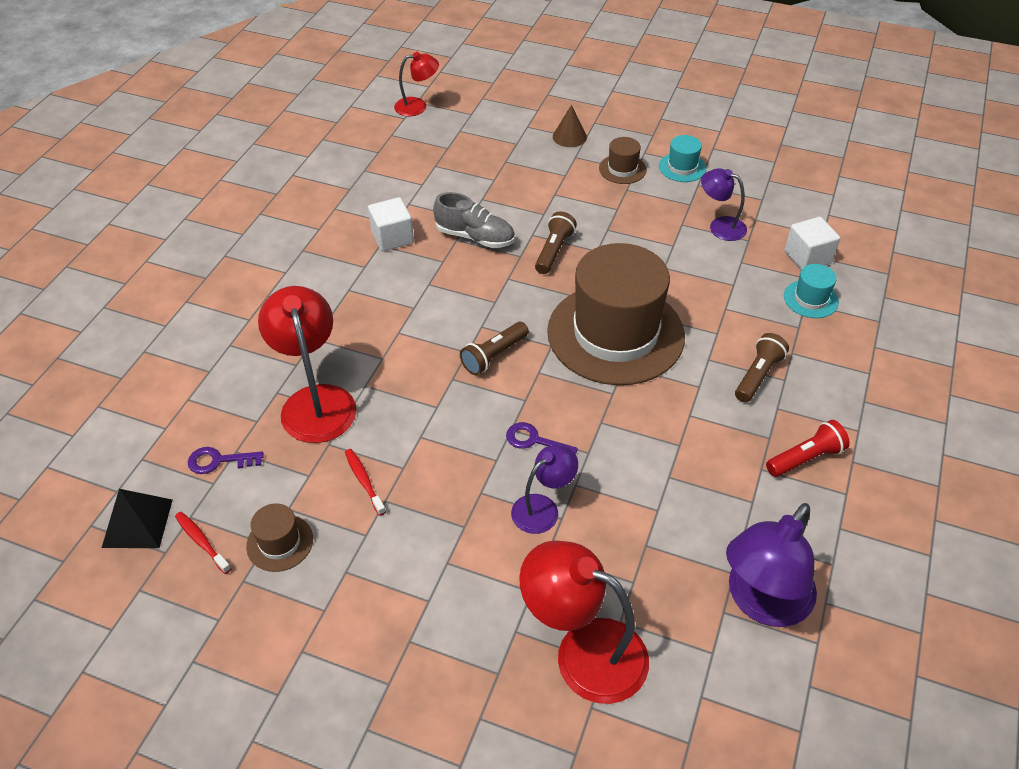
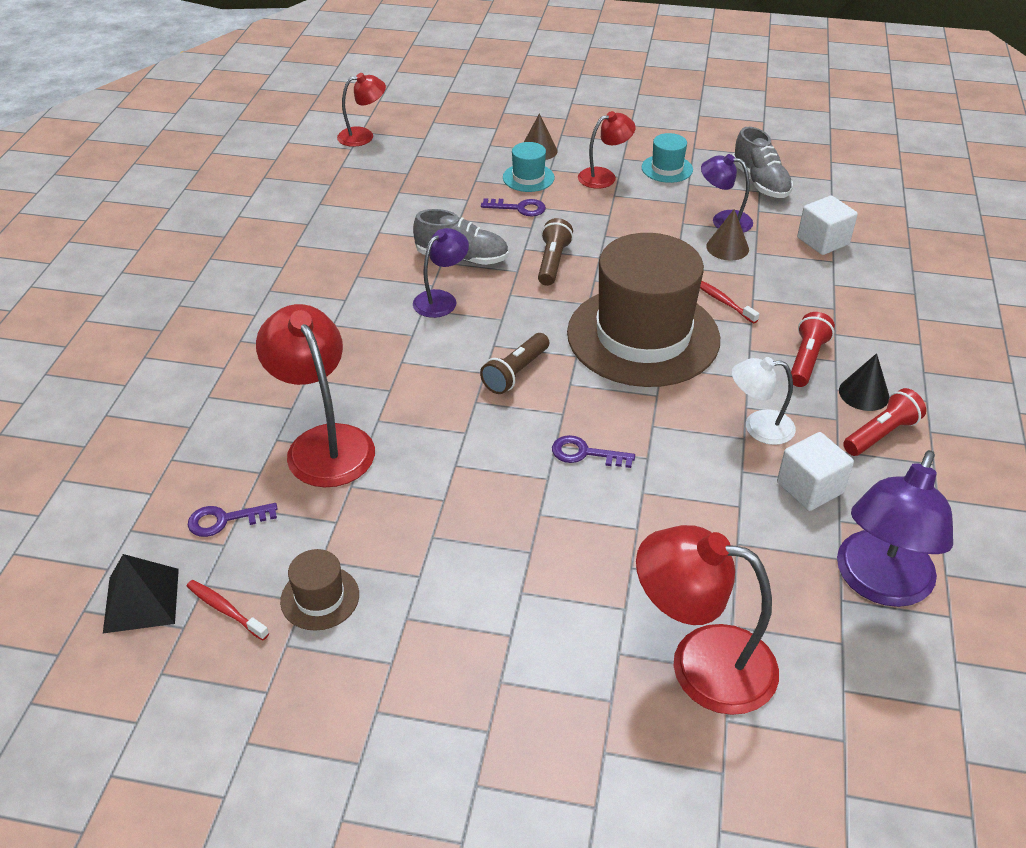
camera: 10 degrees left, 5 degrees down
red toothbrush [345,449,386,516] -> red toothbrush moved to [700,281,759,324]
white cube [368,197,414,251] -> white cube moved to [777,432,854,511]
purple lamp [511,445,578,534] -> purple lamp moved to [413,228,469,318]
brown hat [599,137,646,184] -> red lamp [578,111,635,189]
brown flashlight [735,333,789,403] -> red flashlight [791,312,835,387]
turquoise hat [784,264,839,318] -> turquoise hat moved to [503,142,555,192]
none -> purple key [481,198,546,216]
none -> brown cone [706,209,749,261]
none -> white lamp [732,357,796,445]
none -> grey shoe [733,127,793,198]
none -> black cone [839,353,889,411]

